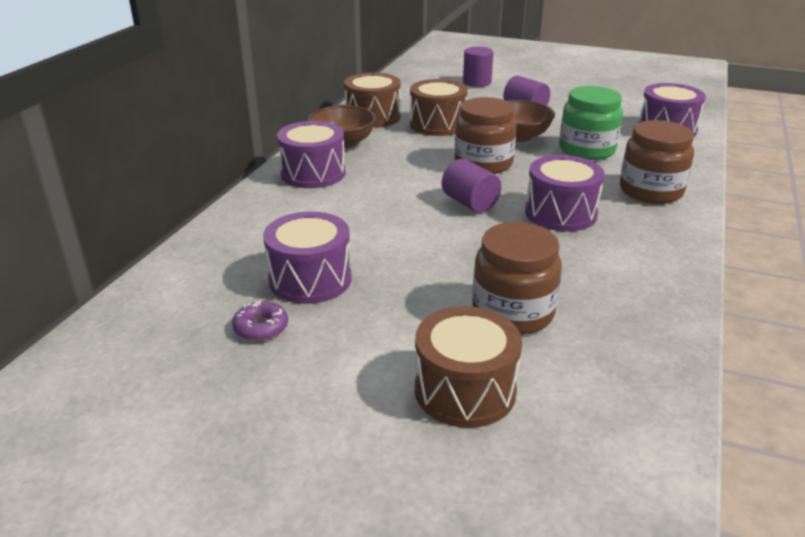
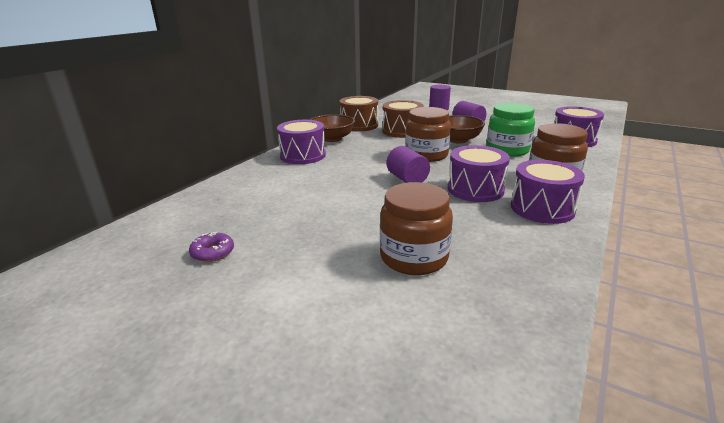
camera: 10 degrees right, 5 degrees down
purple drum [263,211,352,304] -> purple drum moved to [511,160,585,224]
brown drum [415,306,522,428] -> none

